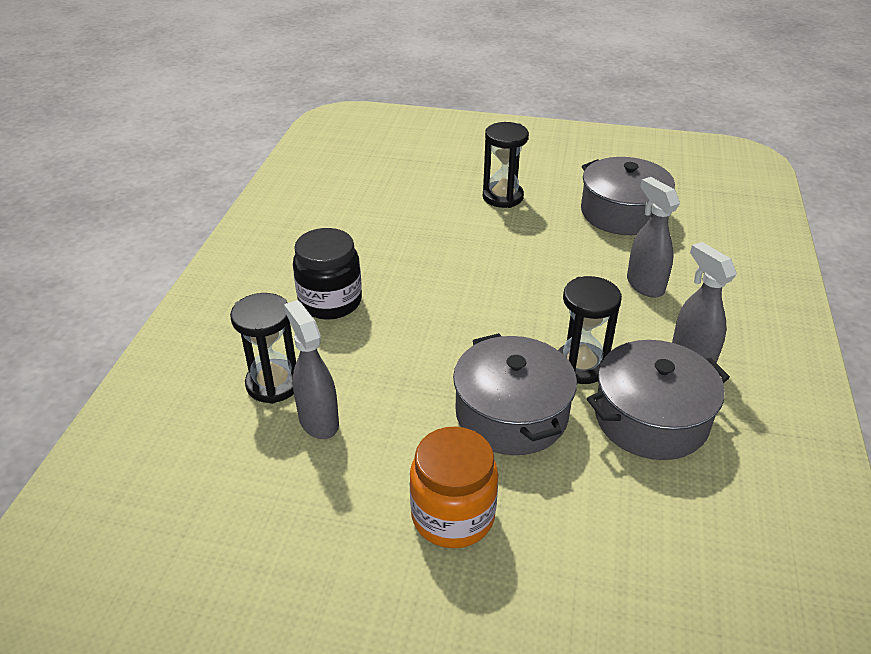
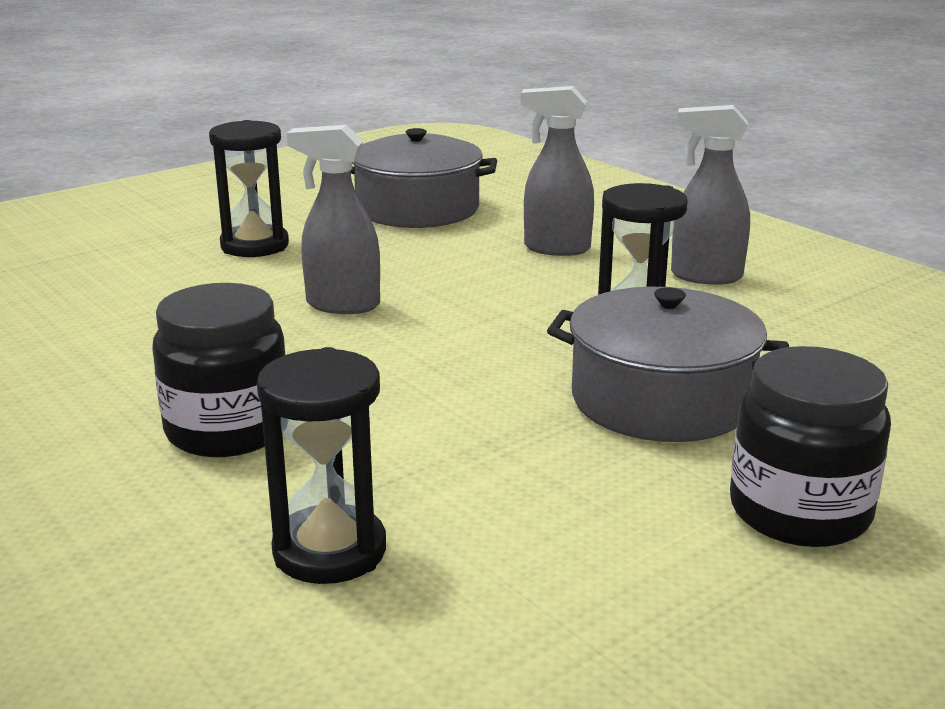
camera: 50 degrees left, 15 degrees down
grey spray bottle [284,300,339,439] -> grey spray bottle moved to [287,125,380,314]
orange jar [410,427,498,548] -> black jar [730,346,891,547]
grey pot [587,340,730,460] -> none

